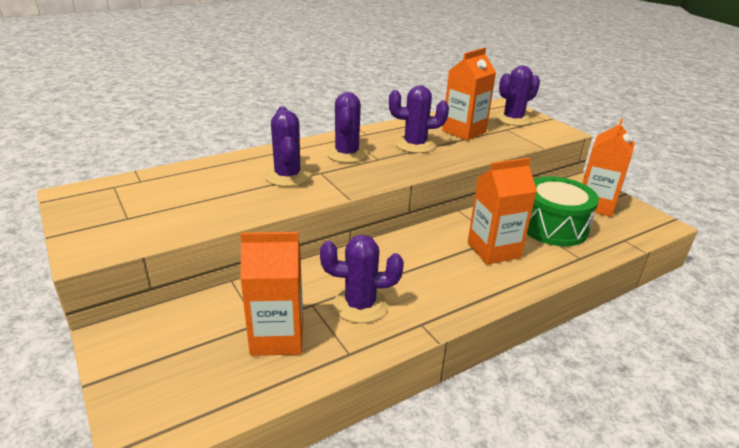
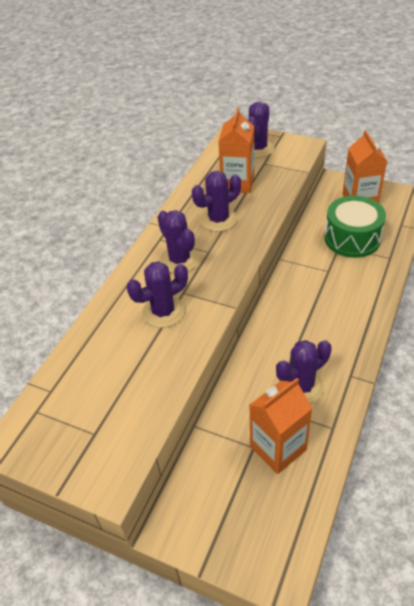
camera: 30 degrees left, 15 degrees up
purple cactus [265,106,311,187] -> purple cactus turned 75 degrees counterclockwise [127,261,188,328]
orange carton [468,158,537,265] -> none

